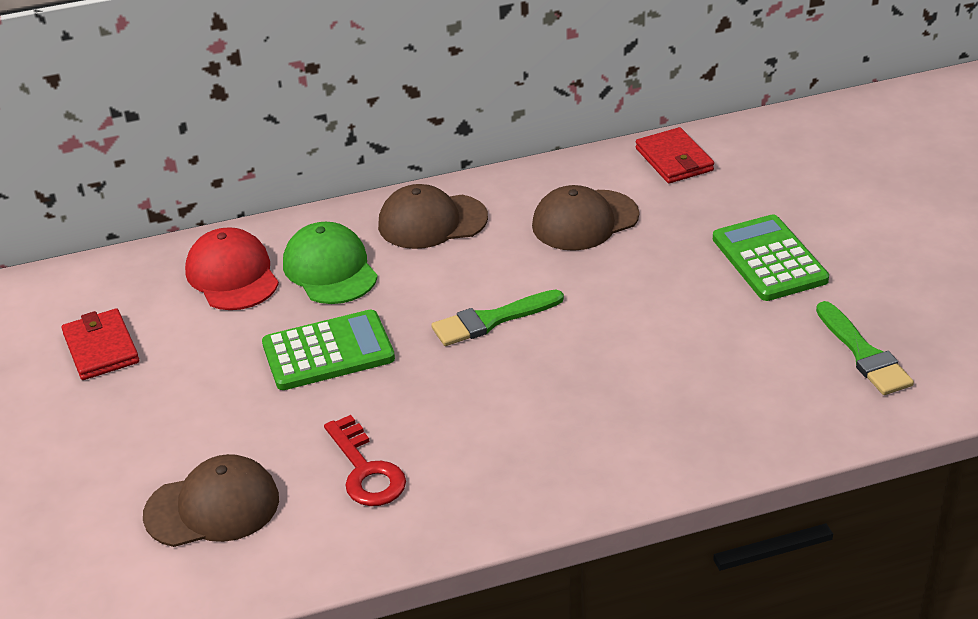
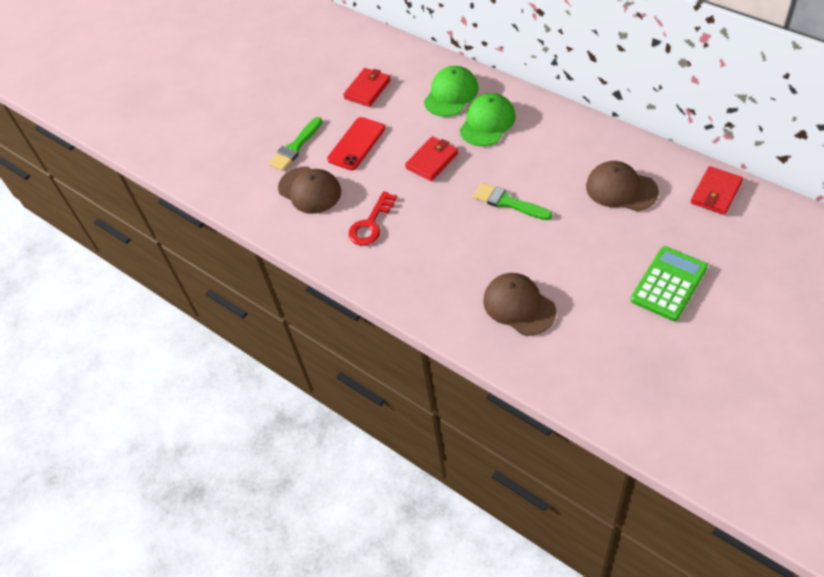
camera: 60 degrees right, 15 degrees up
red cap [185,227,279,310] -> green cap [424,66,478,117]
green calculator [262,310,395,390] -> red wallet [405,136,458,181]
brown cap [378,184,488,249] -> brown cap moved to [483,273,556,336]
green brush [816,301,914,395] -> green brush moved to [268,117,322,171]
none -> red phone [327,117,385,170]

